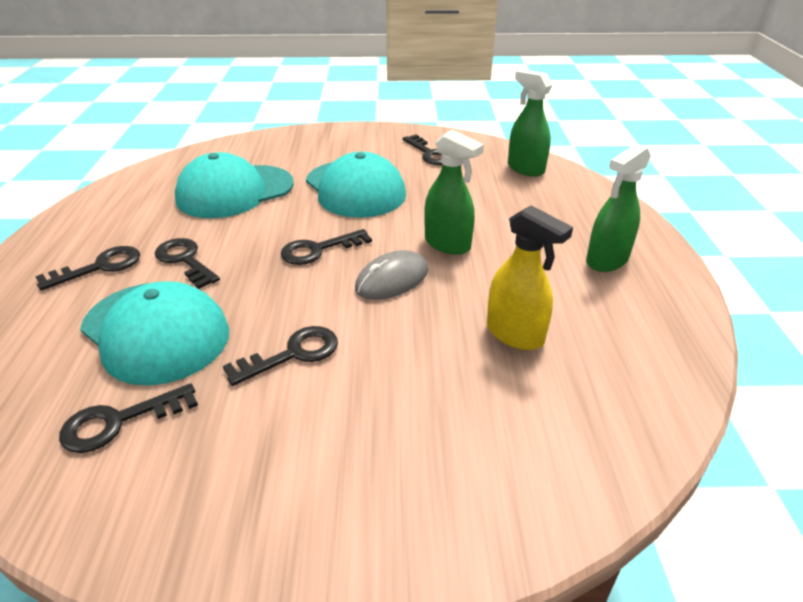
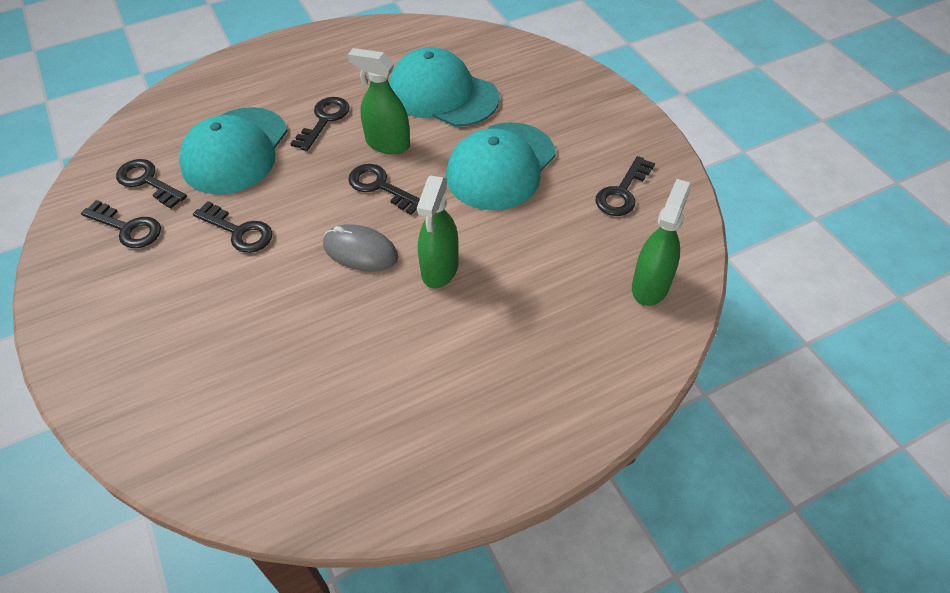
camera: 65 degrees right, 15 degrees up
black key [35,246,140,291] -> black key moved to [81,200,161,248]
yellow spray bottle [487,205,573,350] -> none
green spray bottle [586,144,651,272] -> green spray bottle moved to [348,48,410,154]

